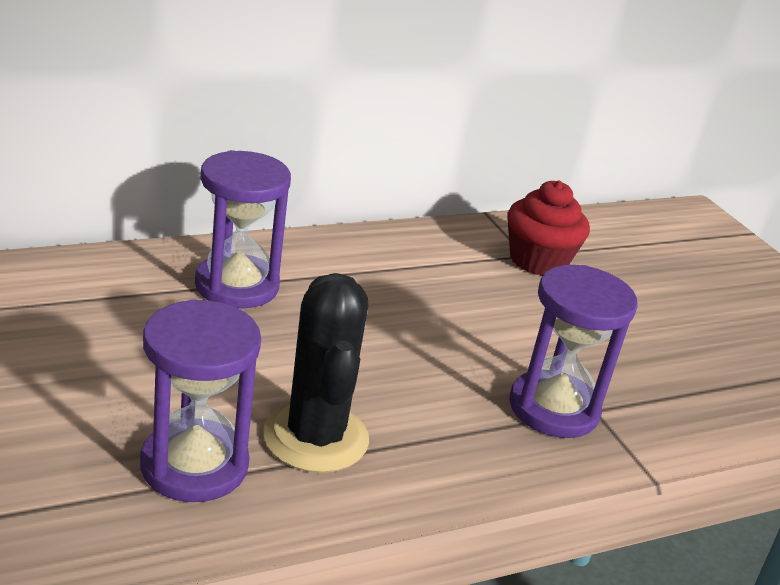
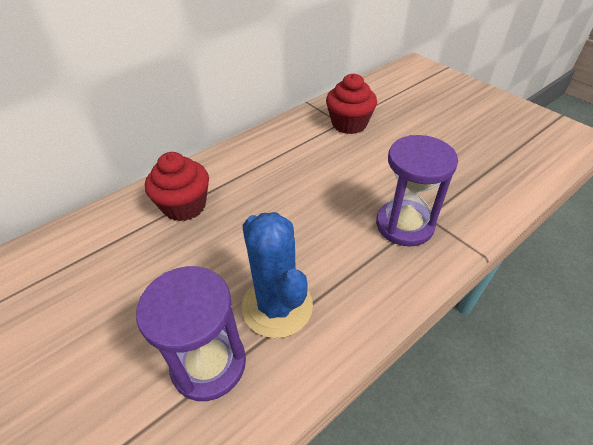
camera: 10 degrees left, 15 degrees up
purple hourglass [195,150,291,309] -> red cupcake [145,152,209,221]
black cactus [263,273,369,473] -> blue cactus [242,212,313,338]

